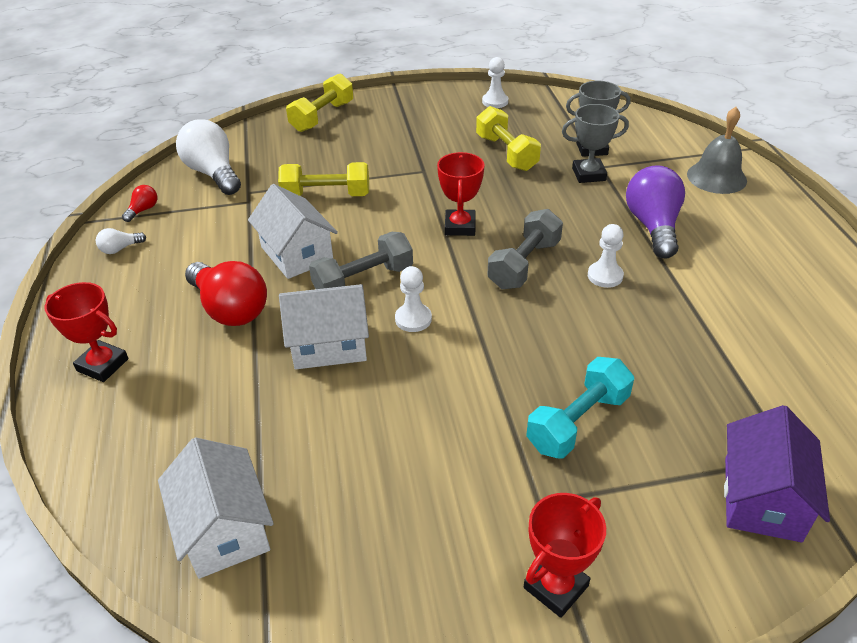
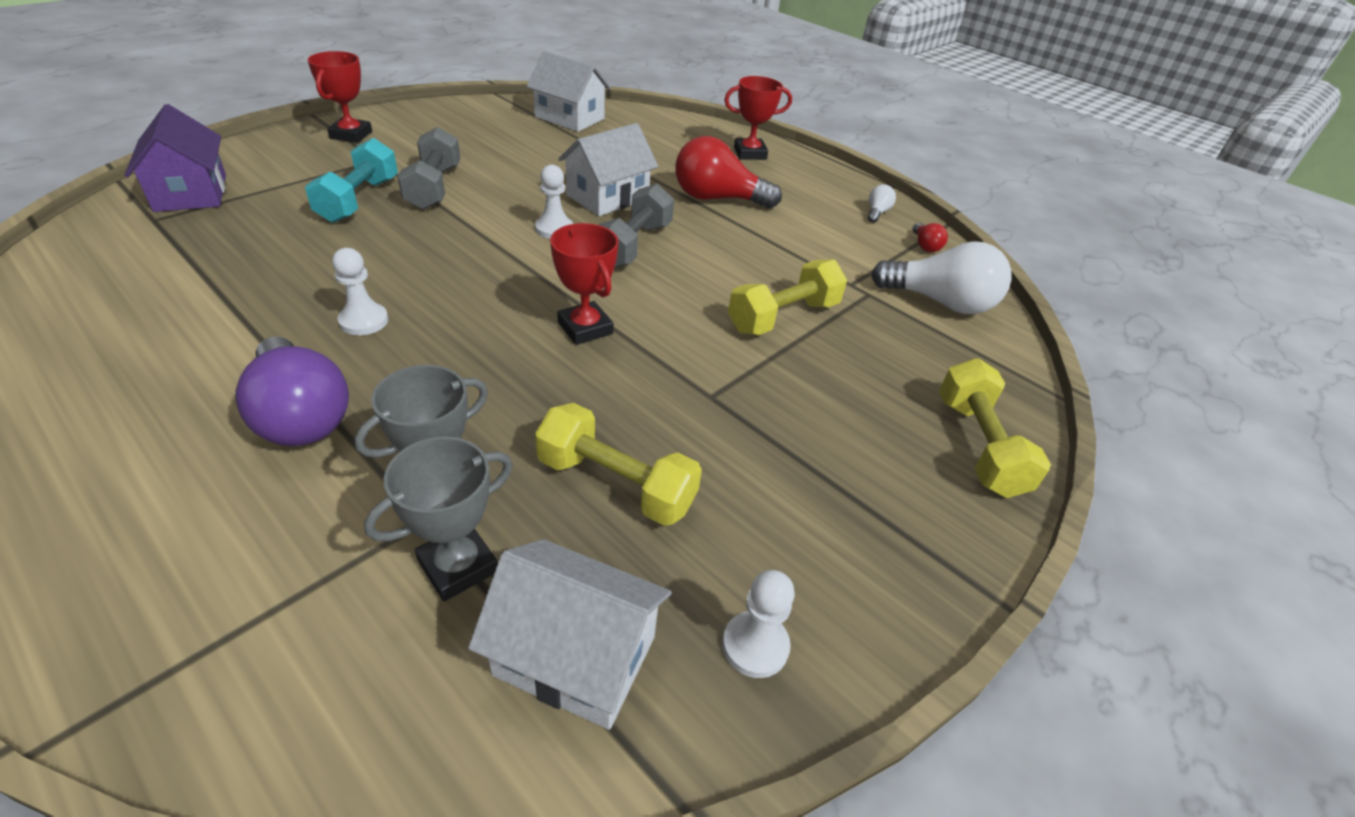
camera: 140 degrees right, 0 degrees up
white house [248,184,338,279] -> white house moved to [468,539,671,730]
grey dumbbell [487,209,563,289] -> grey dumbbell moved to [397,127,460,210]
grey bell [687,107,747,194] -> none

